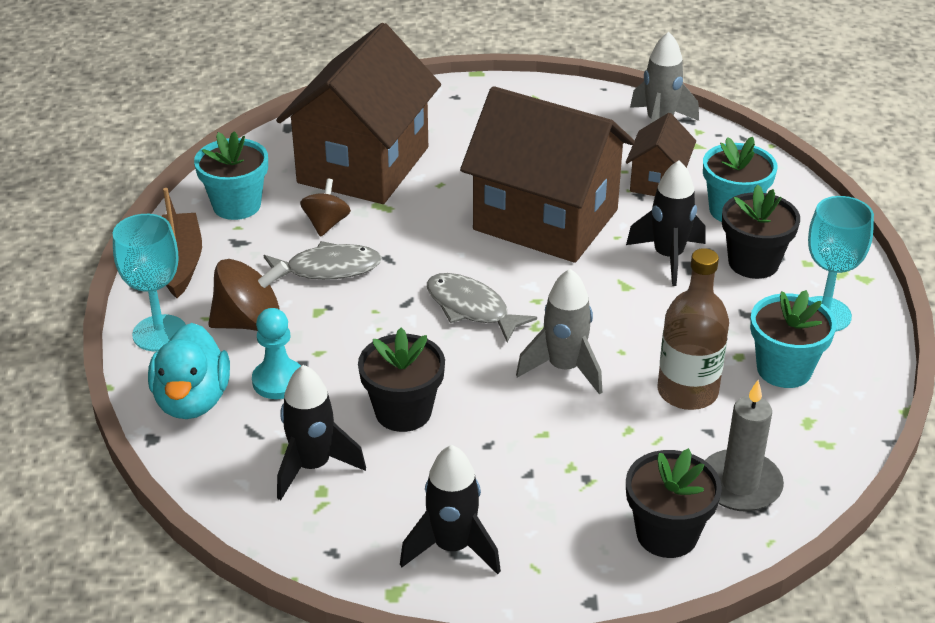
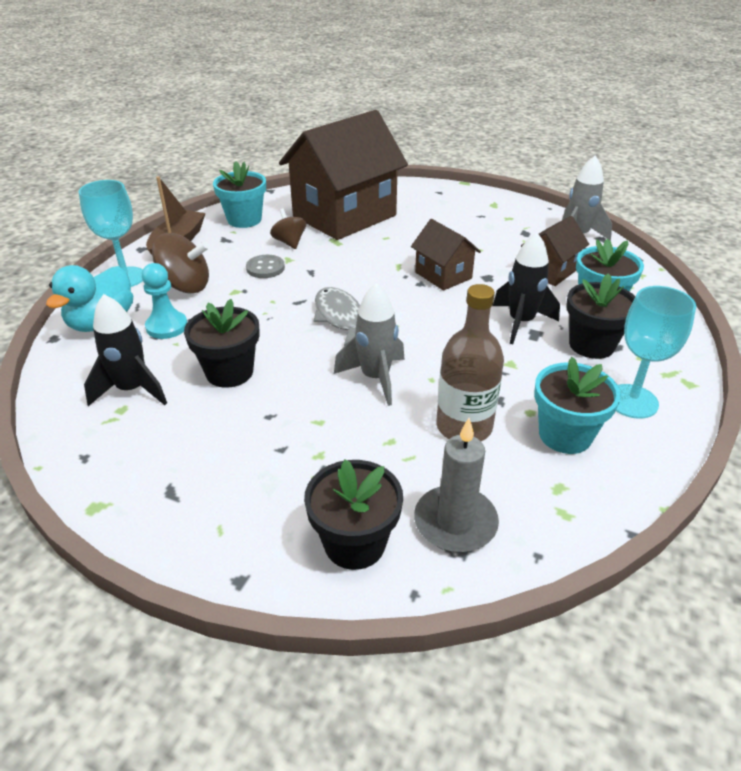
camera: 25 degrees right, 0 degrees up
grey fish [264,241,382,281] -> grey button [246,255,285,278]
brown spinning top [300,179,351,237] -> brown spinning top turned 60 degrees counterclockwise [270,208,306,249]
black rocket [400,445,501,574] -> none
brown house [460,86,635,263] -> brown house [411,219,481,291], size x0.48

